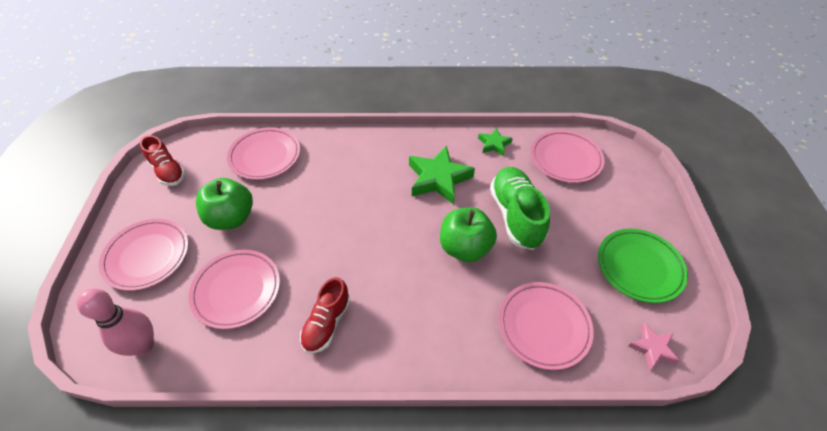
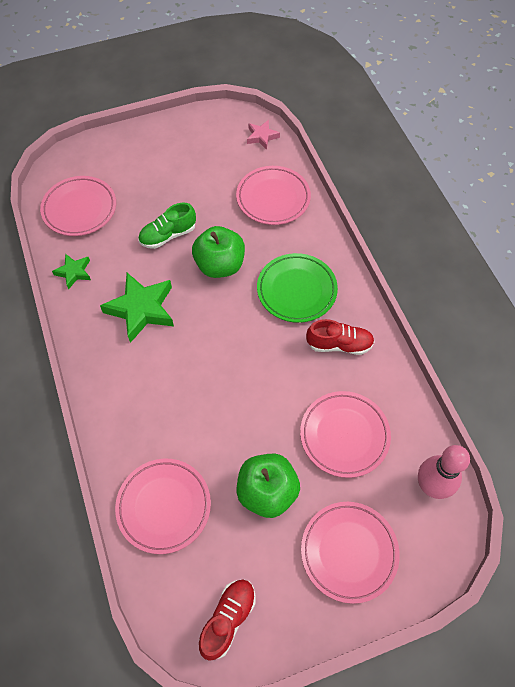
camera: 110 degrees left, 10 degrees up
green shoe [490,167,550,250] -> green shoe [138,203,196,249], size x0.65
green plate [598,229,688,303] -> green plate moved to [257,253,338,323]

